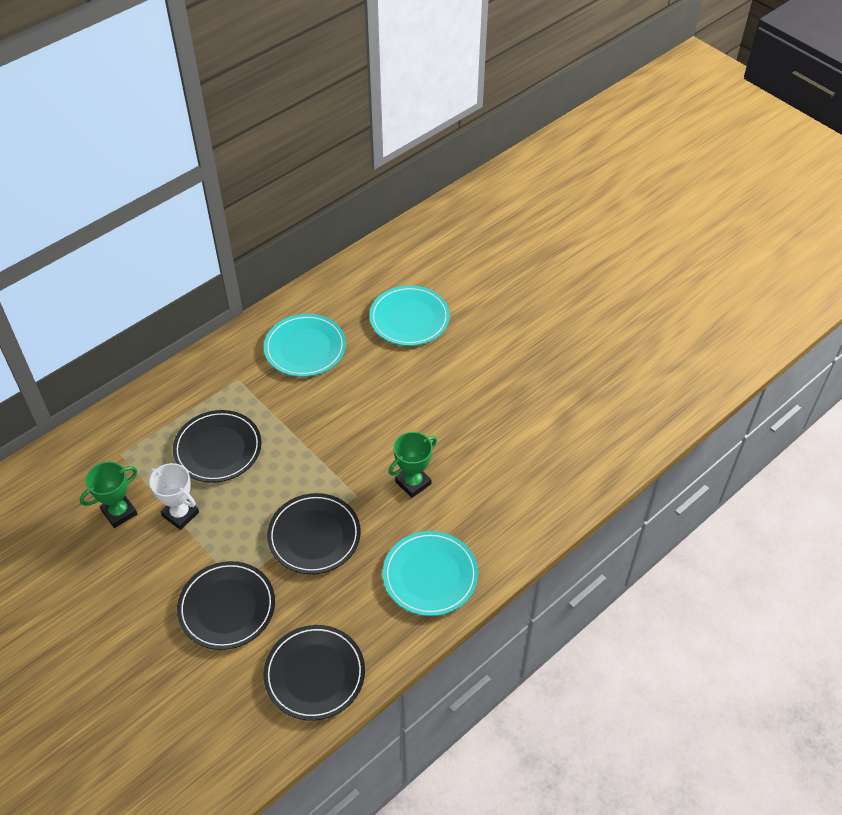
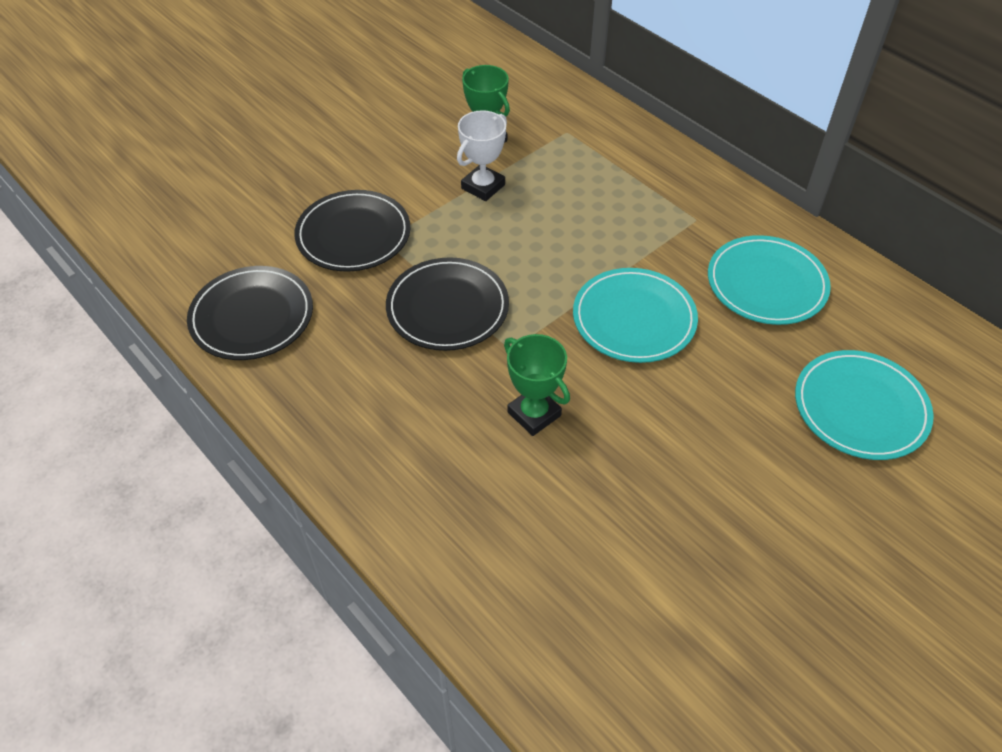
camera: 90 degrees right, 0 degrees up
black plate [173,410,261,483] -> none
turquoise plate [383,531,478,616] -> turquoise plate moved to [573,268,698,363]

